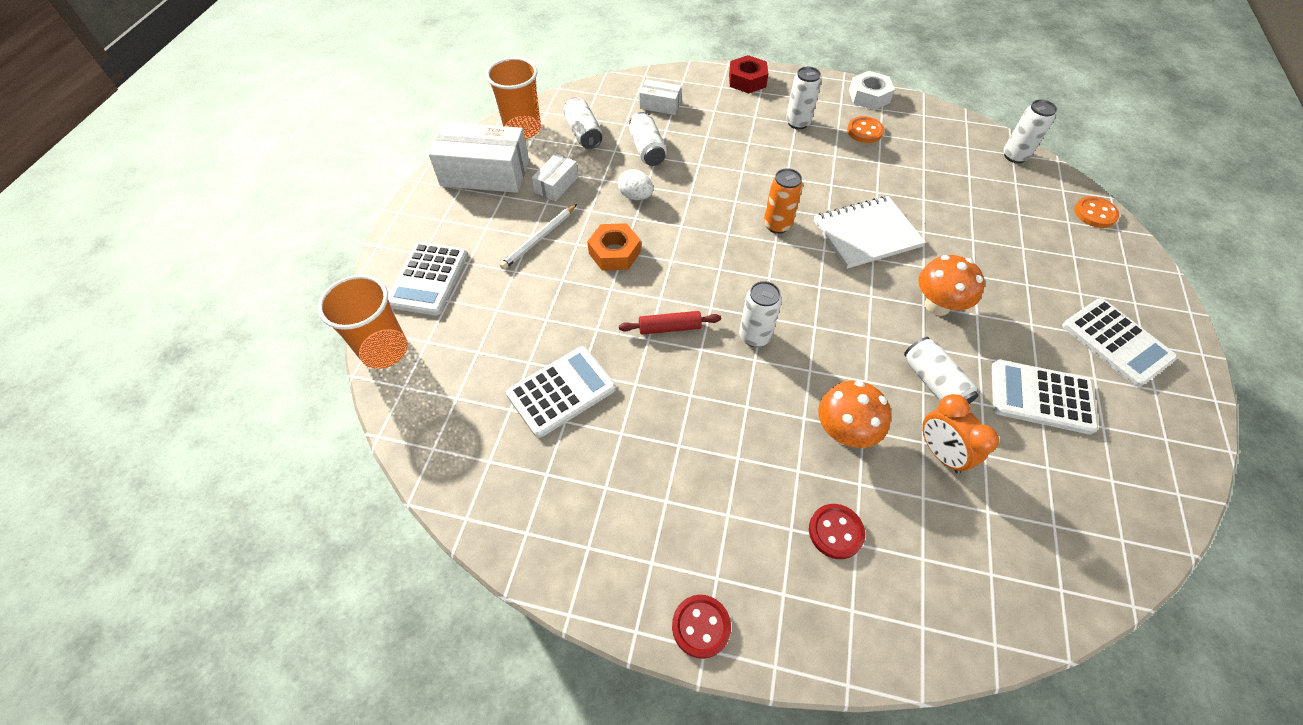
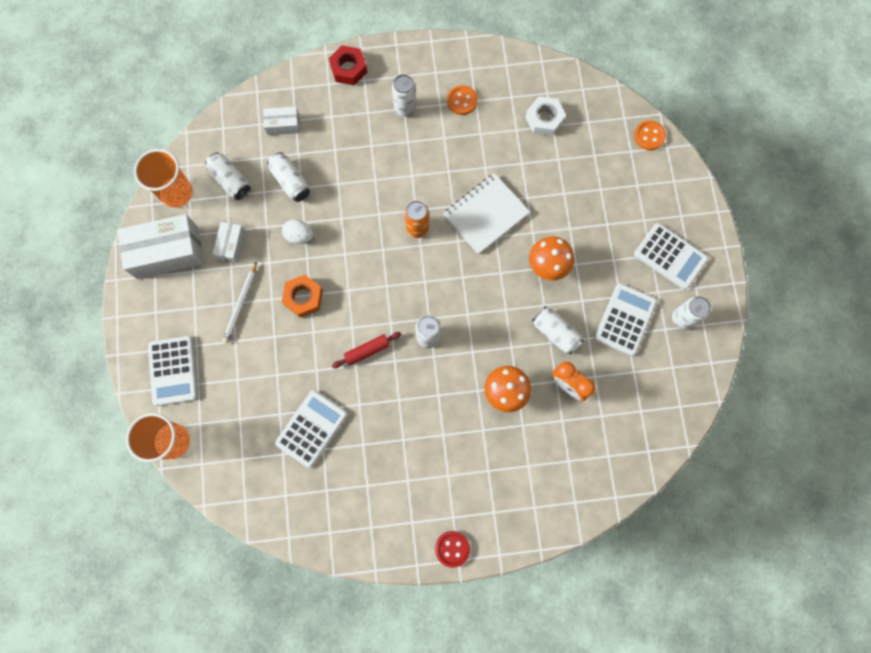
camera: 20 degrees left, 20 degrees up
red button [809,504,865,559] -> none
white nut [849,71,895,110] -> white nut moved to [525,96,566,136]
white calculator [992,359,1098,434] -> white calculator turned 120 degrees clockwise [594,283,657,356]
white can [1004,100,1057,163] -> white can moved to [672,296,711,330]

